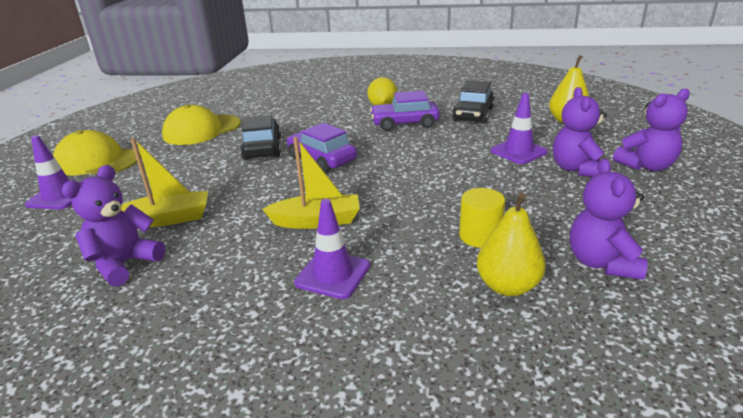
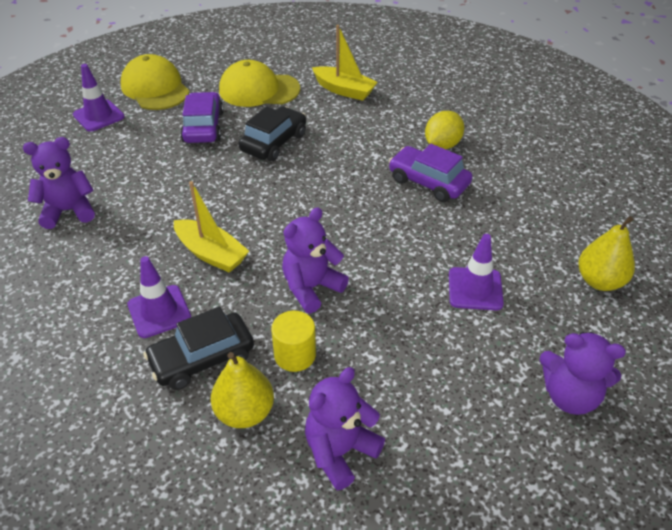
camera: 40 degrees right, 15 degrees up
yellow boat [121,138,208,227] -> yellow boat moved to [312,25,378,101]
purple car [287,123,357,173] -> purple car moved to [180,92,224,143]
black car [452,80,495,124] -> black car moved to [143,307,254,390]
purple teddy bear [553,87,607,177] -> purple teddy bear moved to [282,207,349,313]

